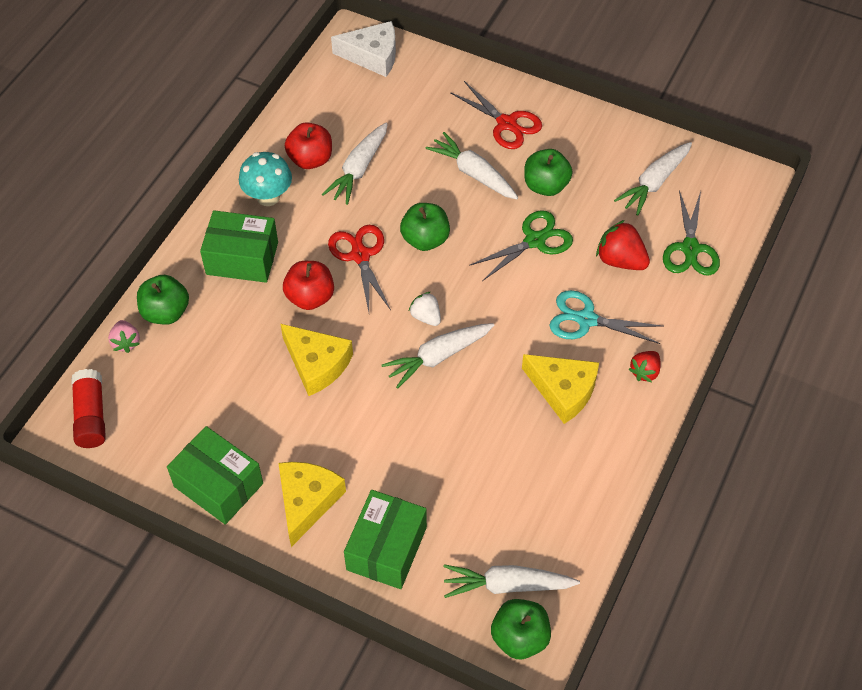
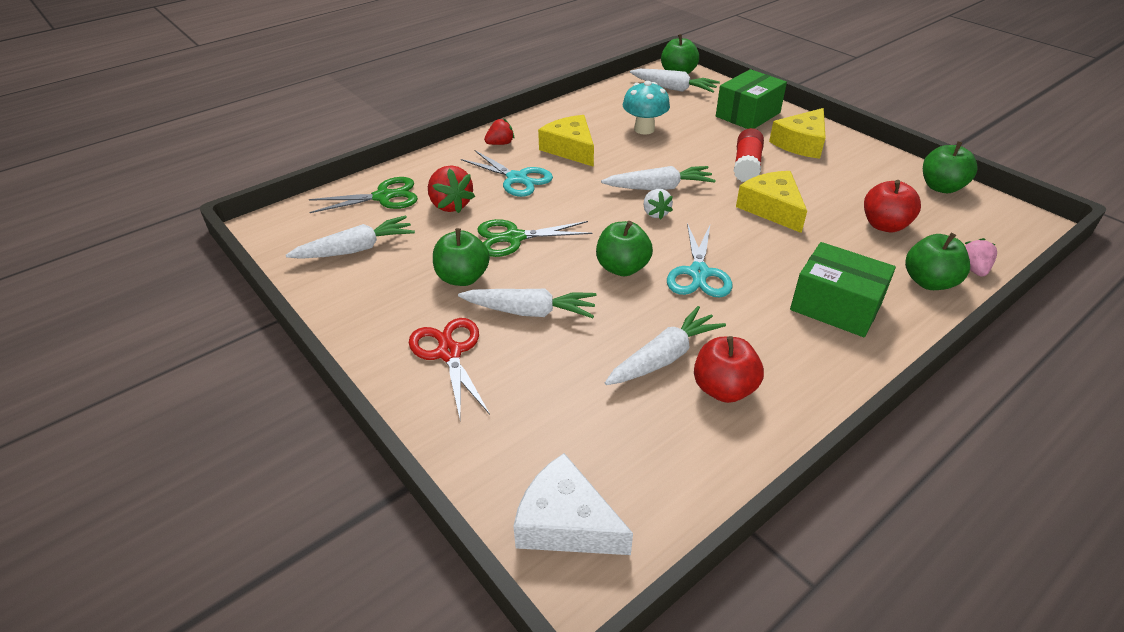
camera: 155 degrees left, 15 degrees down
red glue stick [71,369,106,448] -> red glue stick moved to [734,128,764,182]
green box [167,426,263,525] -> none
turquoise mushroom [239,152,292,206] -> turquoise mushroom moved to [623,81,670,134]
red apple [283,261,334,310] -> red apple moved to [864,180,921,232]
red scissors [328,225,391,312] -> turquoise scissors [667,223,732,297]
white carrot [425,132,518,199] -> white carrot turned 60 degrees counterclockwise [458,289,597,318]
green scissors [663,190,720,276] -> green scissors turned 45 degrees clockwise [309,177,418,213]
none -> green apple [923,141,978,193]

